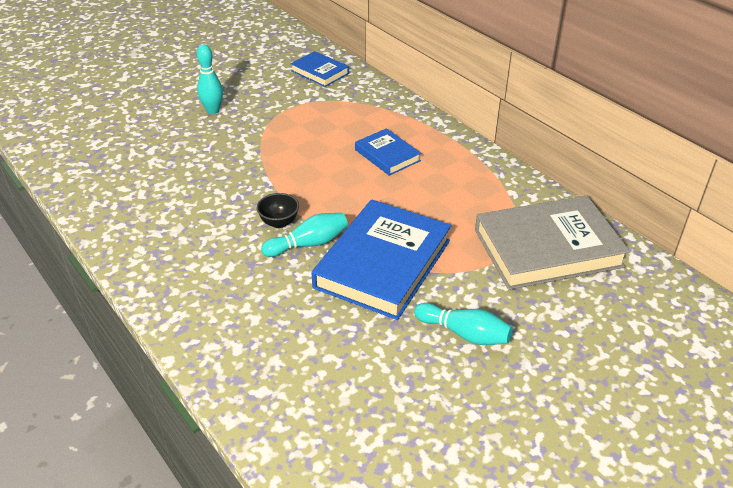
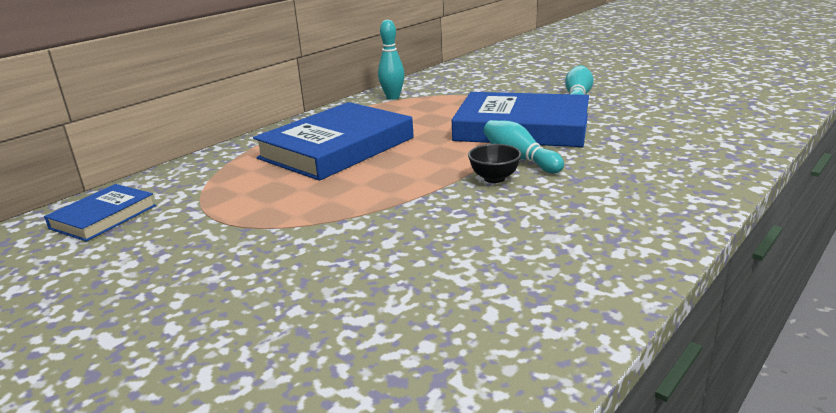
camera: 100 degrees left, 15 degrees down
turquoise bowling pin [197,44,223,114] -> turquoise bowling pin moved to [378,20,405,100]
blue book [355,128,421,176] -> blue book [253,102,414,181], size x1.92
grey book [475,195,630,290] -> none

